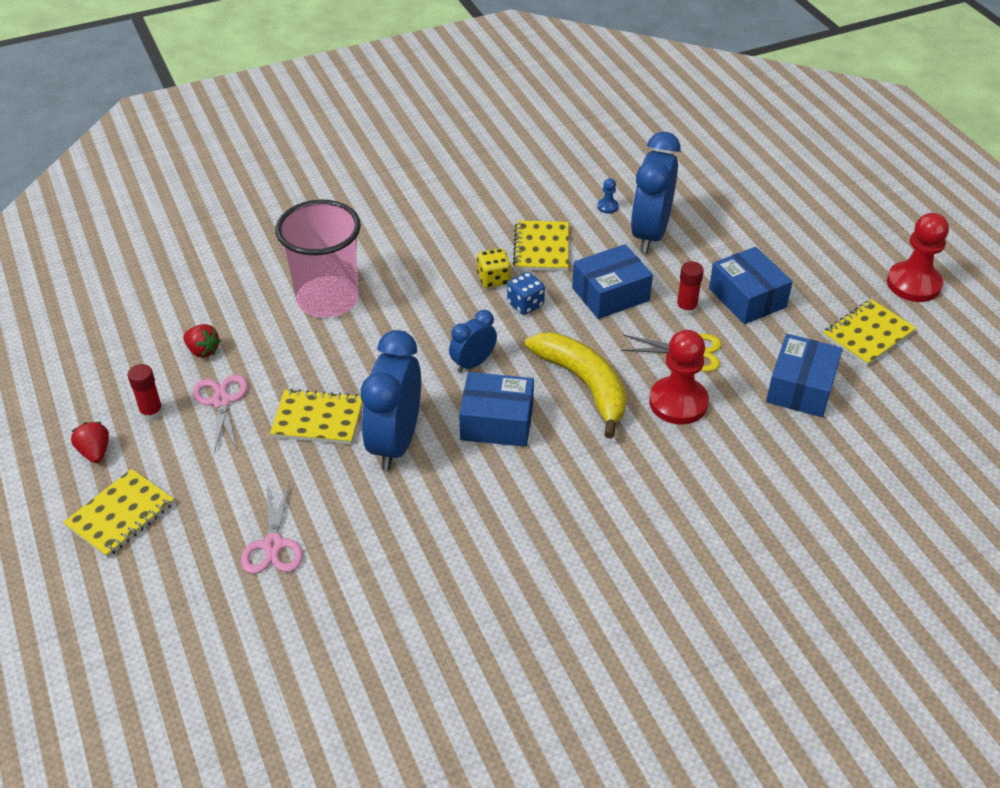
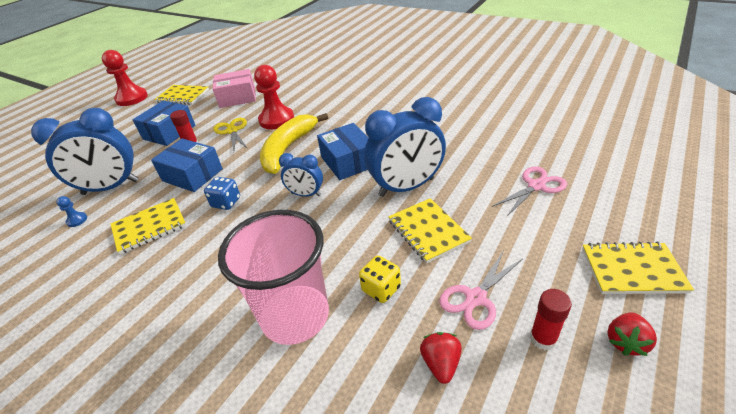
camera: 120 degrees left, 5 degrees down
yellow dice [477,248,511,288] -> yellow dice moved to [359,255,401,303]
blue box [766,334,843,417] -> pink box [212,69,256,108]

